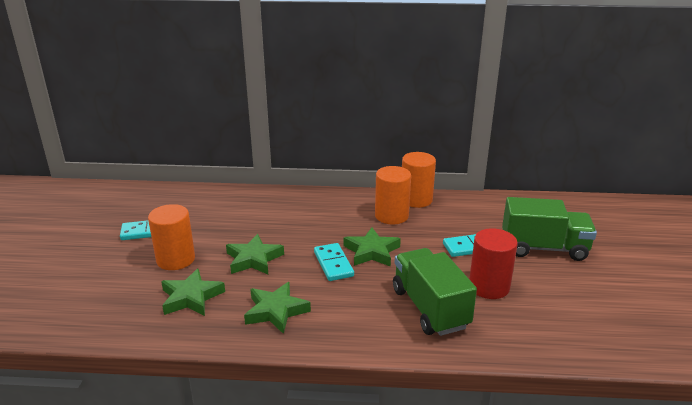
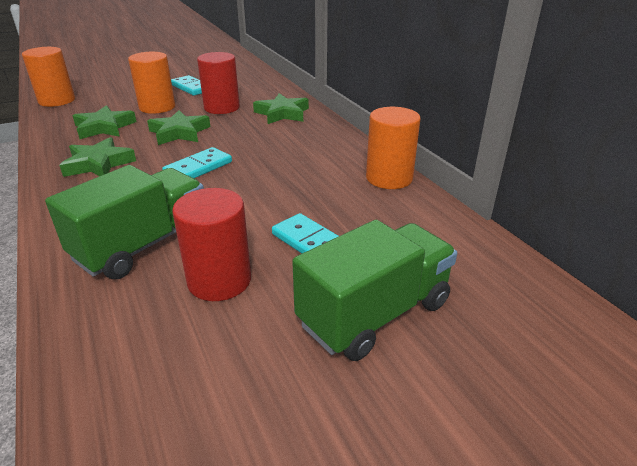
camera: 60 degrees right, 5 degrees up
green star [344,227,401,267] -> green star moved to [253,93,309,124]
orange cylinder [375,166,411,224] -> orange cylinder moved to [22,47,75,107]
green truck [502,197,597,261] -> green truck turned 105 degrees counterclockwise [292,220,457,361]
none -> red cylinder [197,52,240,114]

